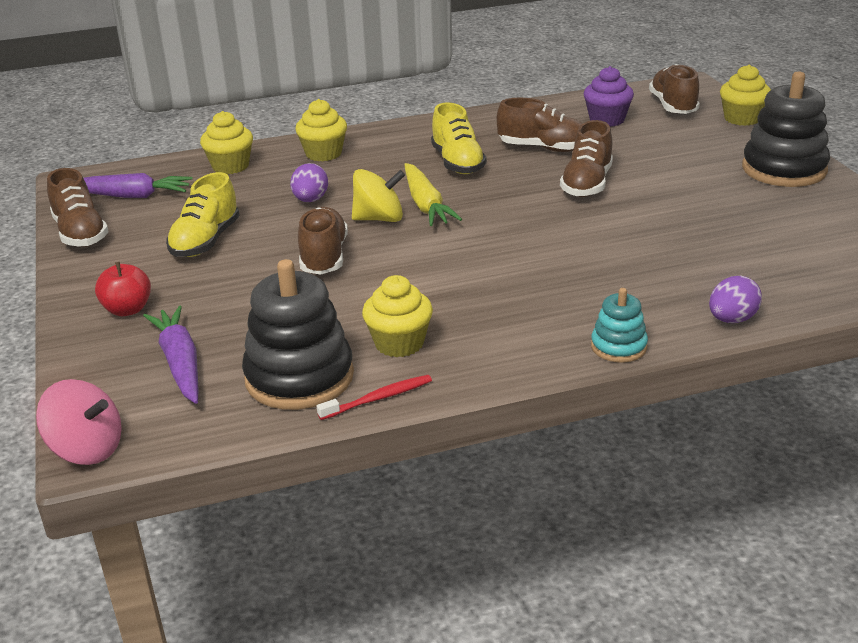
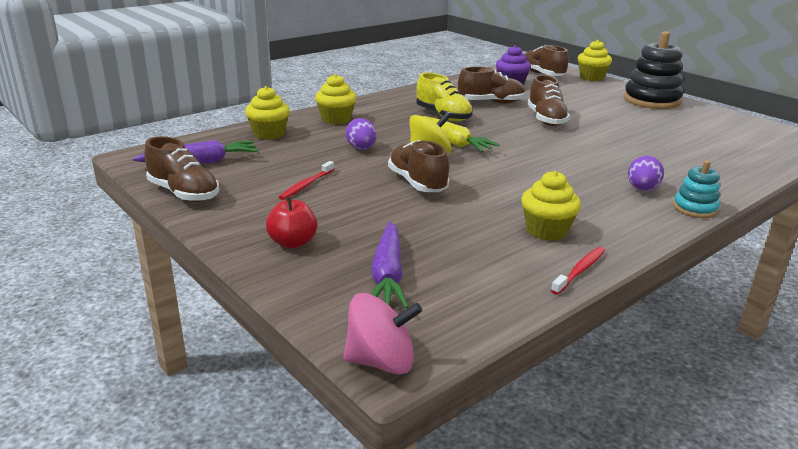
camera: 25 degrees left, 5 degrees down
purple carrot [143,306,199,404] -> purple carrot turned 135 degrees counterclockwise [372,221,409,309]
yellow shoe [166,172,240,257] -> red toothbrush [279,161,334,200]
black stacking toy [242,259,354,410] -> none
purple egg [709,276,762,323] -> purple egg moved to [628,156,664,191]

